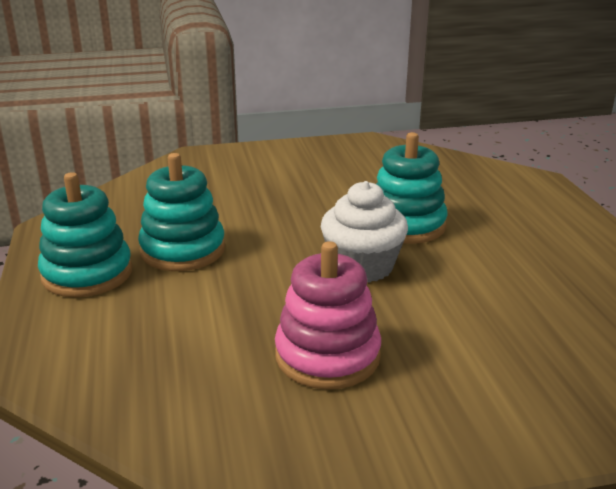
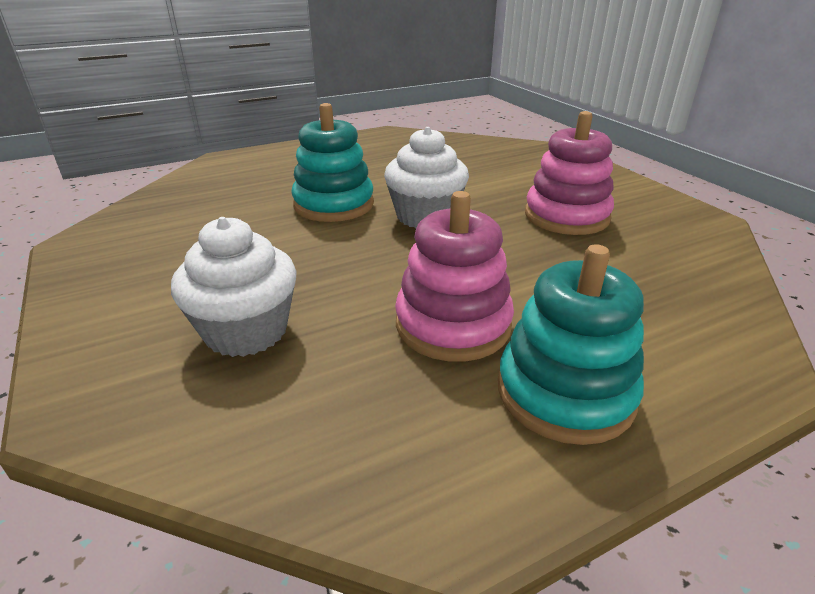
camera: 105 degrees left, 5 degrees up
turquoise stacking toy [138,153,225,271] -> pink stacking toy [395,191,514,362]
none -> white cupcake [171,217,297,357]

